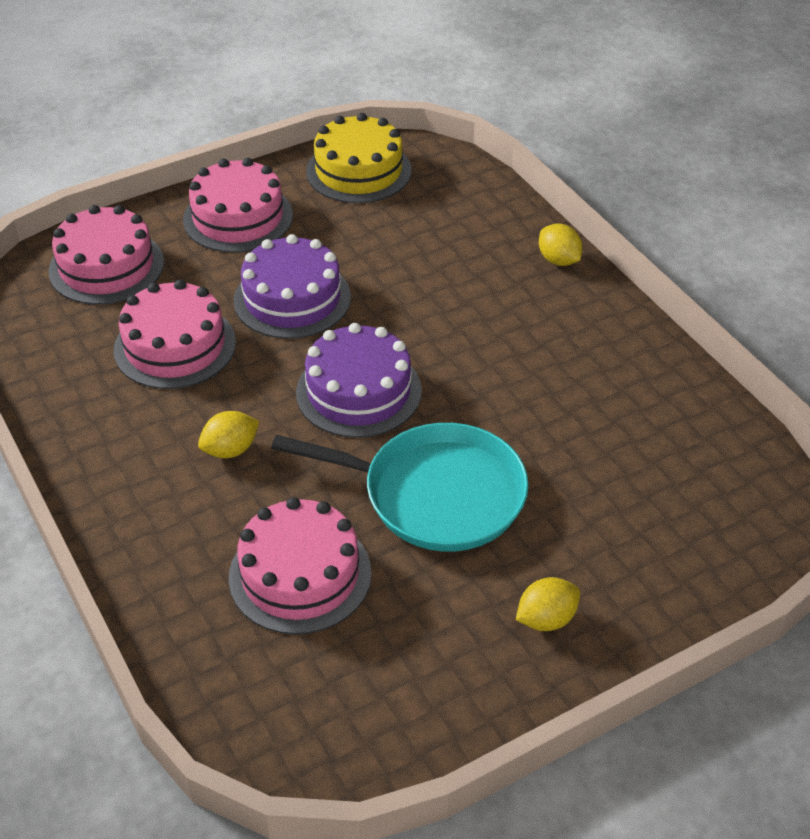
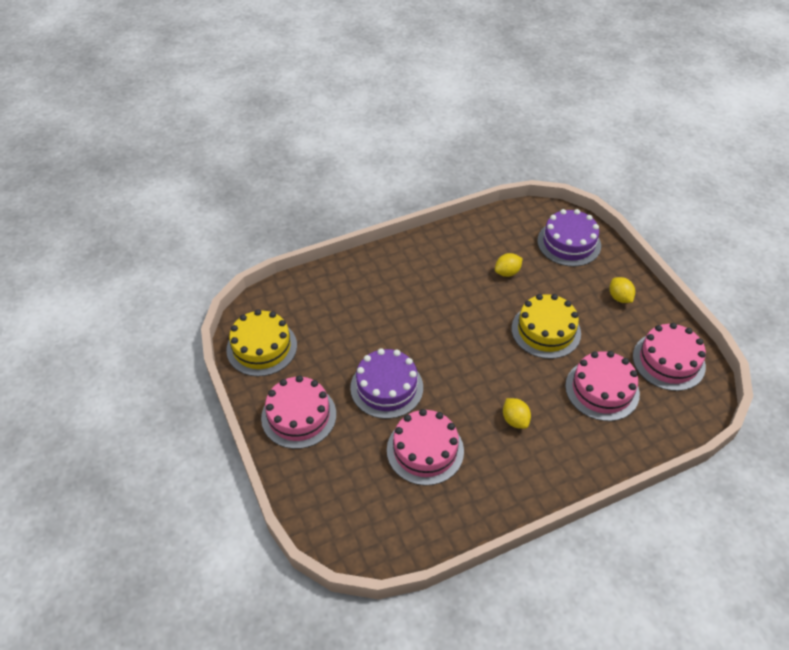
camera: 85 degrees left, 5 degrees up
pink cake [48,205,164,305] -> pink cake moved to [633,323,706,391]
turquoise pan [271,423,529,551] -> yellow cake [511,294,581,359]
purple cake [296,323,422,438] -> purple cake moved to [537,209,601,267]
yellow lemon [539,224,582,266] -> yellow lemon moved to [495,253,523,277]

